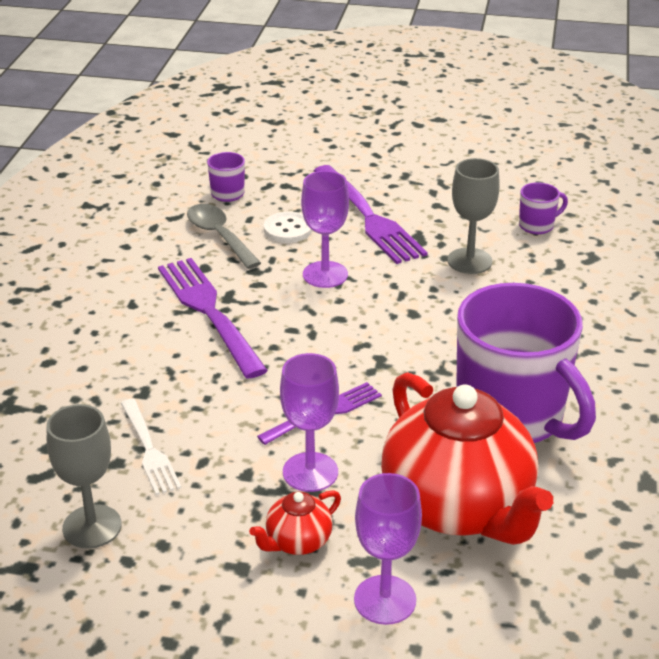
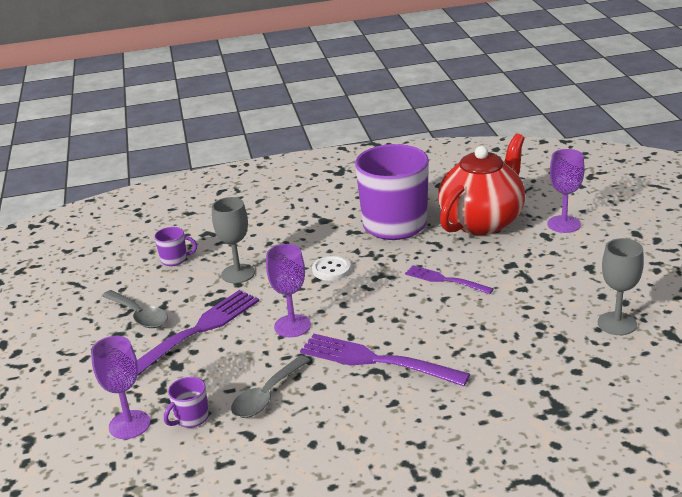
camera: 110 degrees left, 5 degrees down
white fork [121,399,181,495] -> none
purple fork [158,258,268,379] -> purple fork turned 75 degrees clockwise [300,334,470,386]
red teapot [249,490,341,555] -> none
white button [264,212,312,243] -> white button moved to [312,256,351,281]
purple goblet [280,353,339,492] -> purple goblet moved to [91,336,150,439]
purple mug [519,182,568,234] -> purple mug turned 135 degrees clockwise [154,227,197,266]
none -> grey spoon [102,290,168,328]

